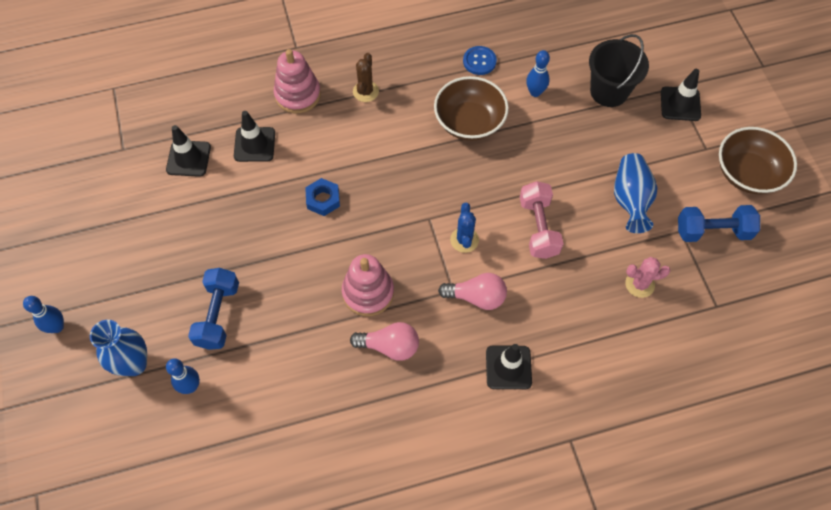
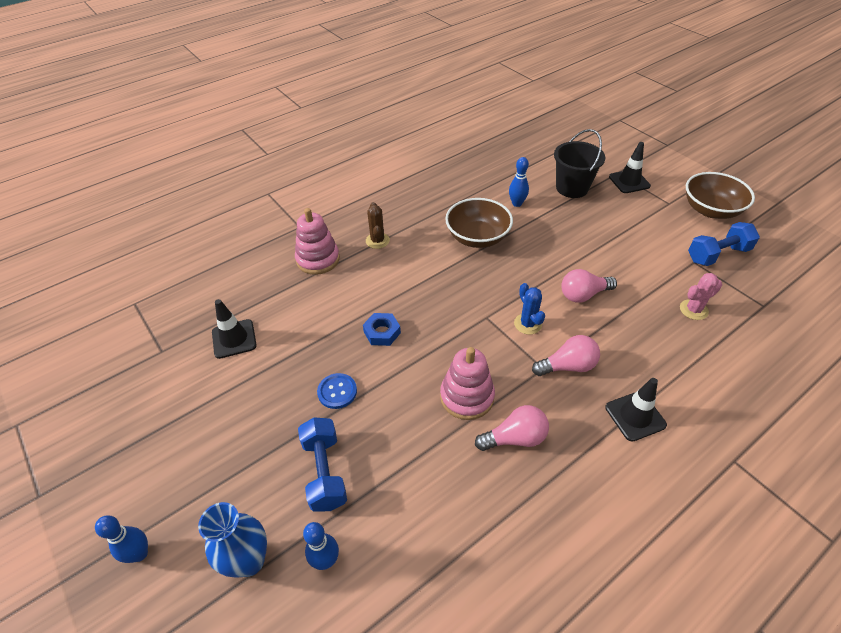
camera: 20 degrees left, 15 degrees down
black traffic cone [234,111,275,162] -> none
blue button [463,46,497,75] -> blue button moved to [317,373,357,409]
pink dumbbell [520,181,563,259] -> pink light bulb [561,269,617,303]
blue vase [614,153,657,233] -> none

